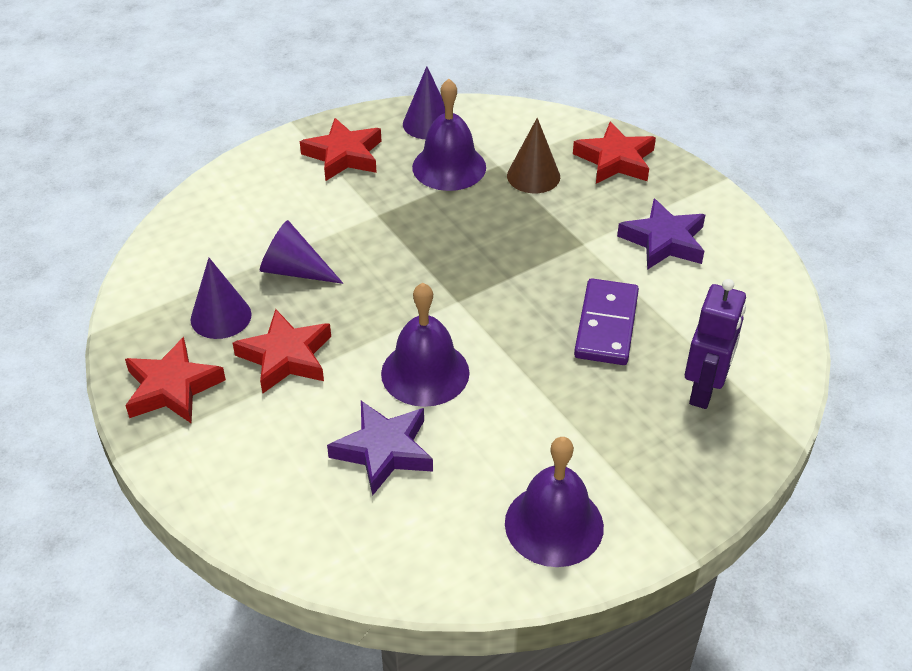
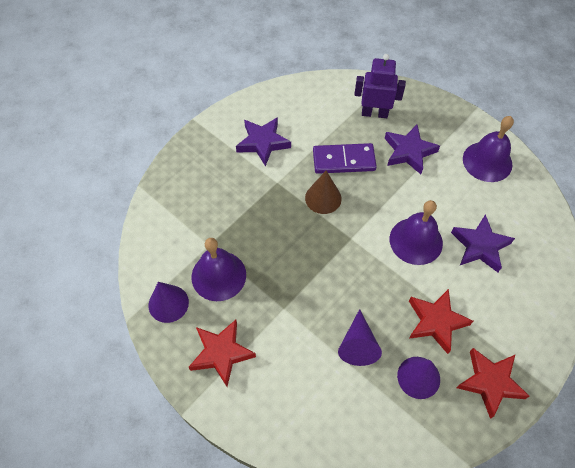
camera: 105 degrees left, 15 degrees up
brown cone [507,118,560,193] -> brown cone moved to [305,171,342,214]
red star [573,122,656,184] -> none
none -> purple star [385,125,440,174]

